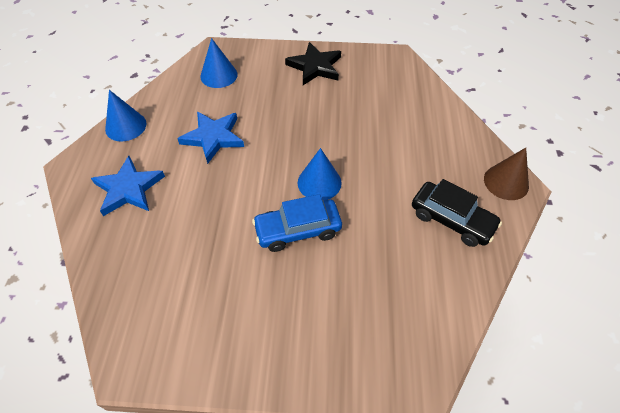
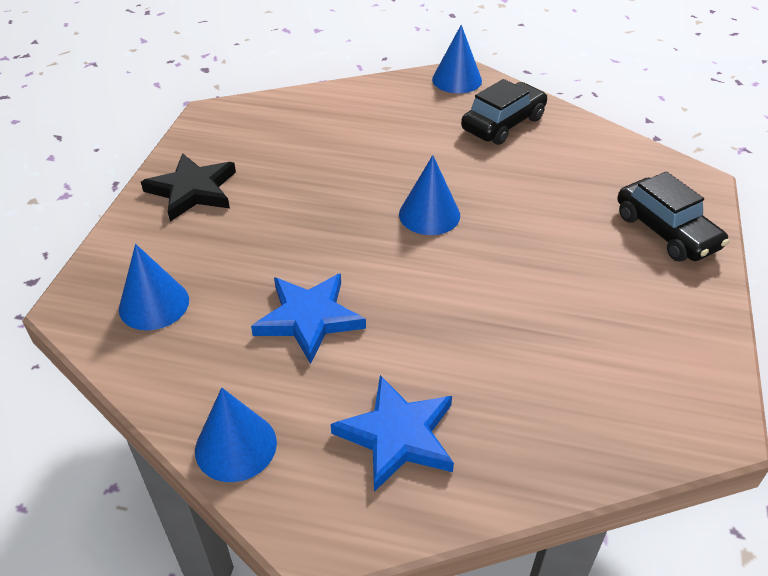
camera: 80 degrees left, 10 degrees down
blue car [252,194,342,252] -> none
brown cone [484,148,529,200] -> blue cone [432,25,482,93]
none -> black car [617,171,729,262]

